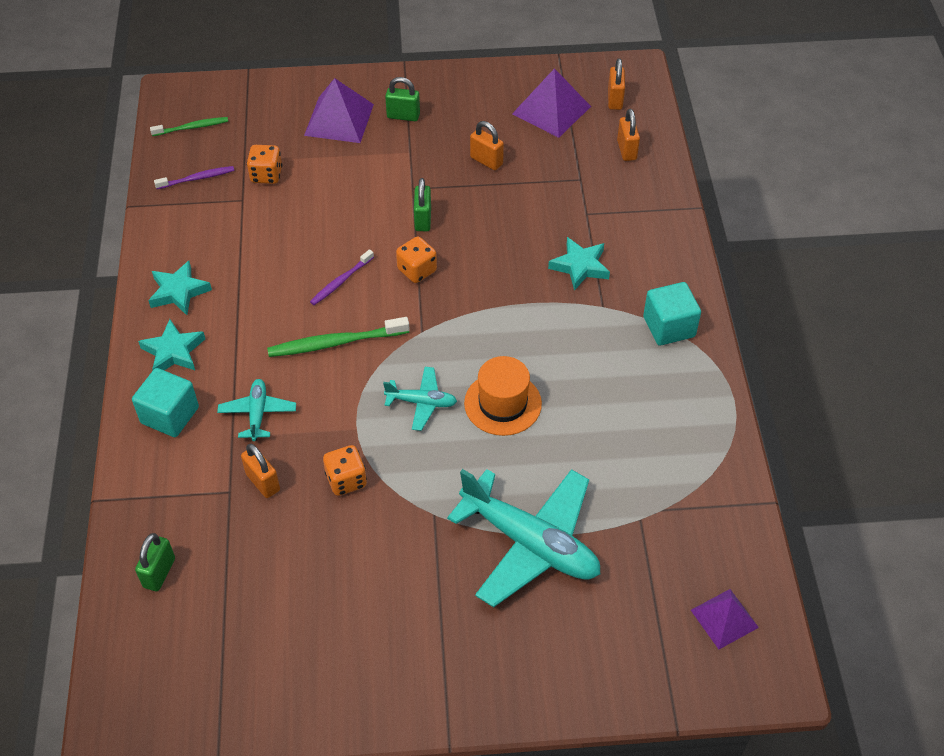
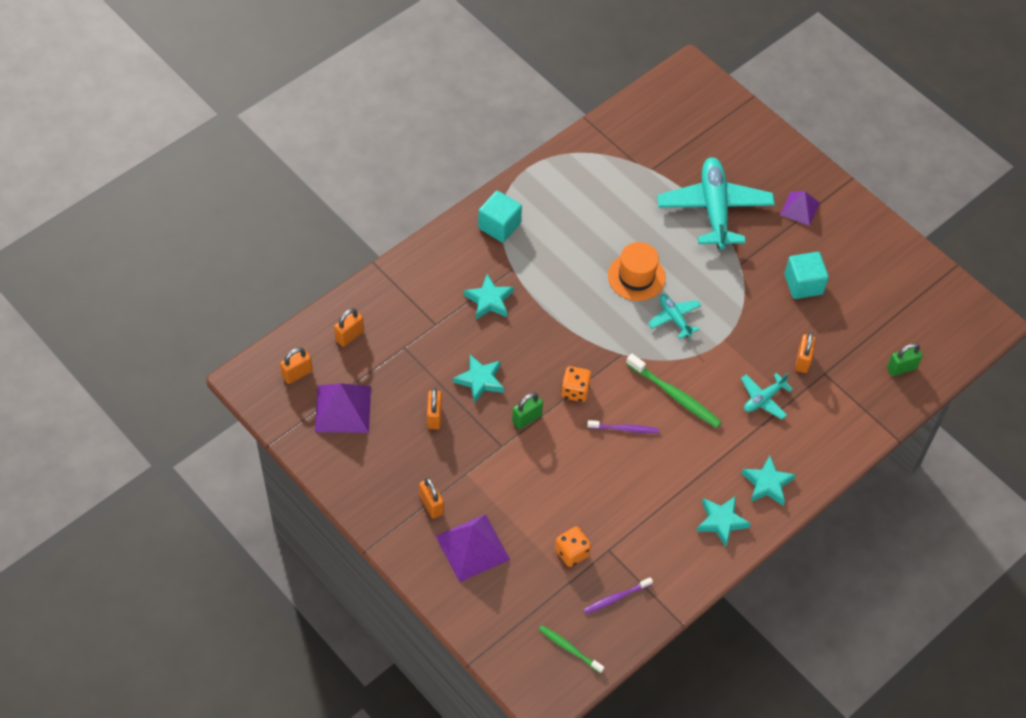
camera: 130 degrees left, 5 degrees up
turquoise cube [132,368,199,437] -> turquoise cube moved to [784,252,829,299]
purple toothbrush [154,166,235,189] -> purple toothbrush turned 60 degrees counterclockwise [583,577,653,614]
orange dice [323,445,367,496] -> none
green padlock [385,77,420,121] -> orange padlock [419,478,444,519]
purple pyramid [691,589,759,649] -> purple pyramid moved to [780,191,820,226]
none -> turquoise star [453,355,504,403]

